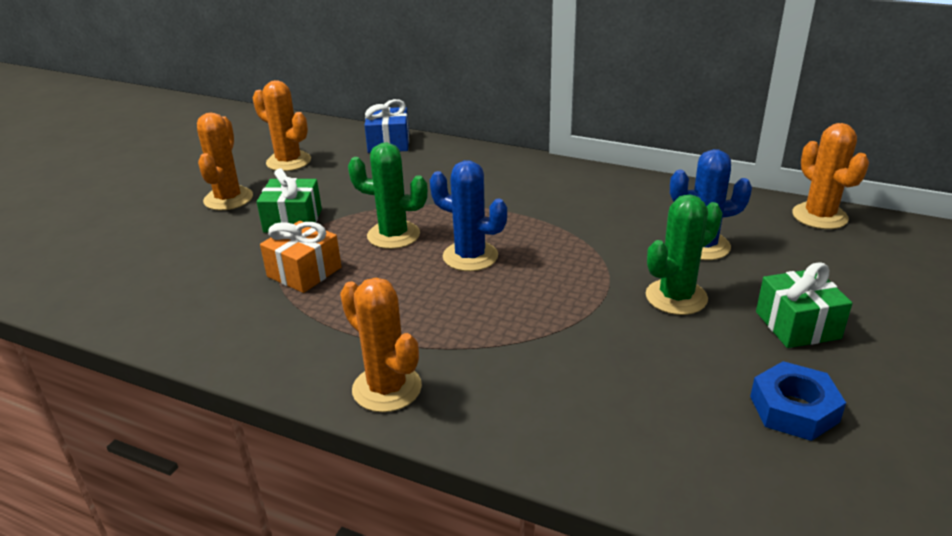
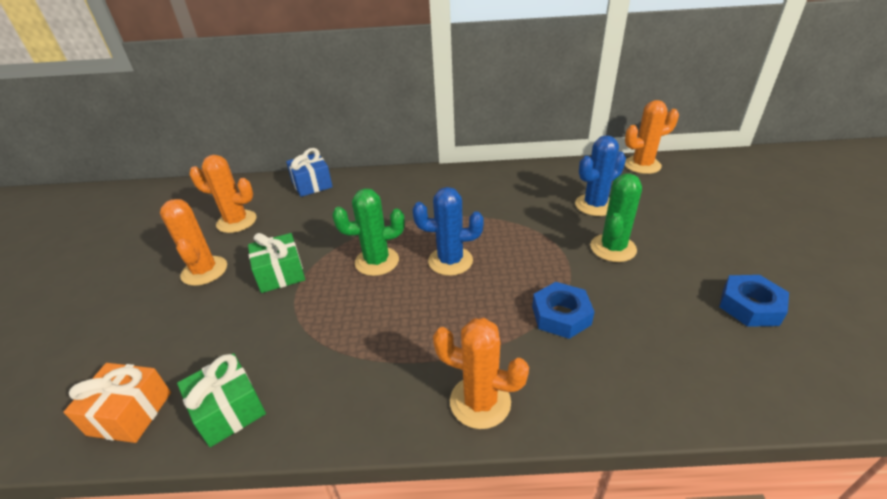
camera: 25 degrees left, 5 degrees up
orange gift [260,221,342,293] -> orange gift moved to [64,363,171,443]
green gift [756,262,852,348] -> green gift moved to [177,353,266,447]
orange cactus [792,123,869,229] -> orange cactus turned 60 degrees counterclockwise [625,100,679,174]
none -> blue nut [532,282,595,339]

